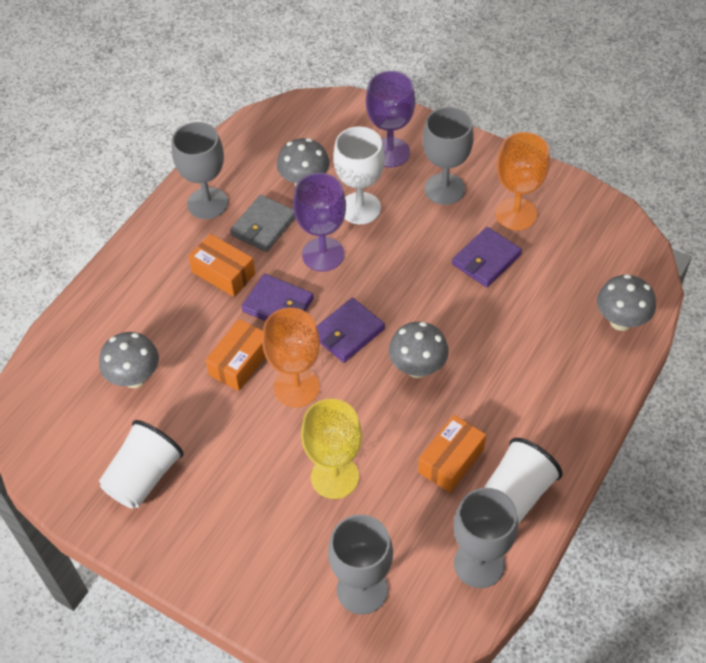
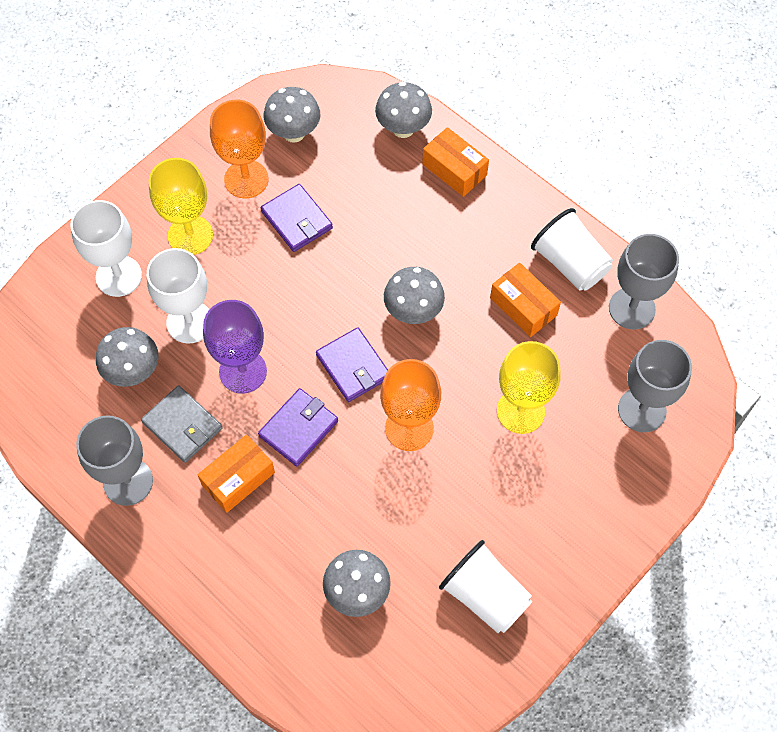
camera: 80 degrees left, 10 degrees up
orange box [206,319,265,391] -> orange box moved to [422,127,489,197]
purple goblet [366,71,415,168] -> white goblet [70,200,142,297]
grey goblet [423,107,474,205] -> yellow goblet [149,158,213,255]
none -> grey mushroom [264,87,320,143]

